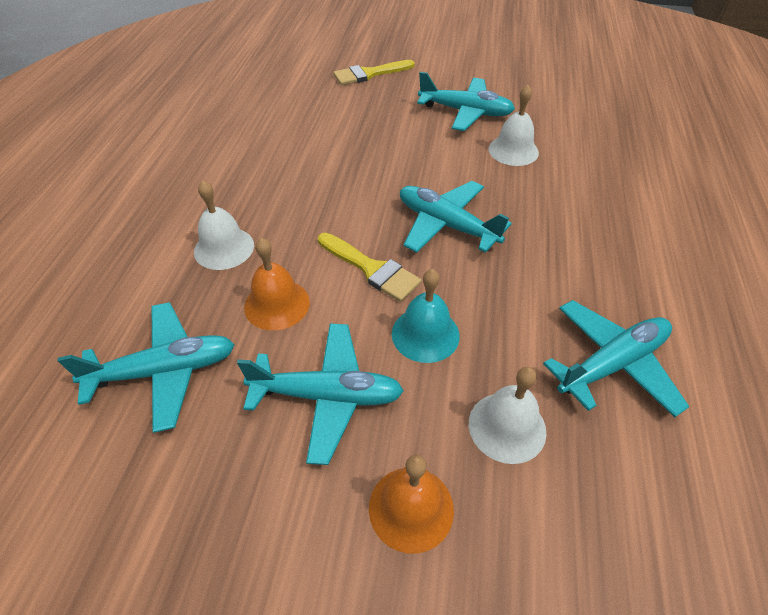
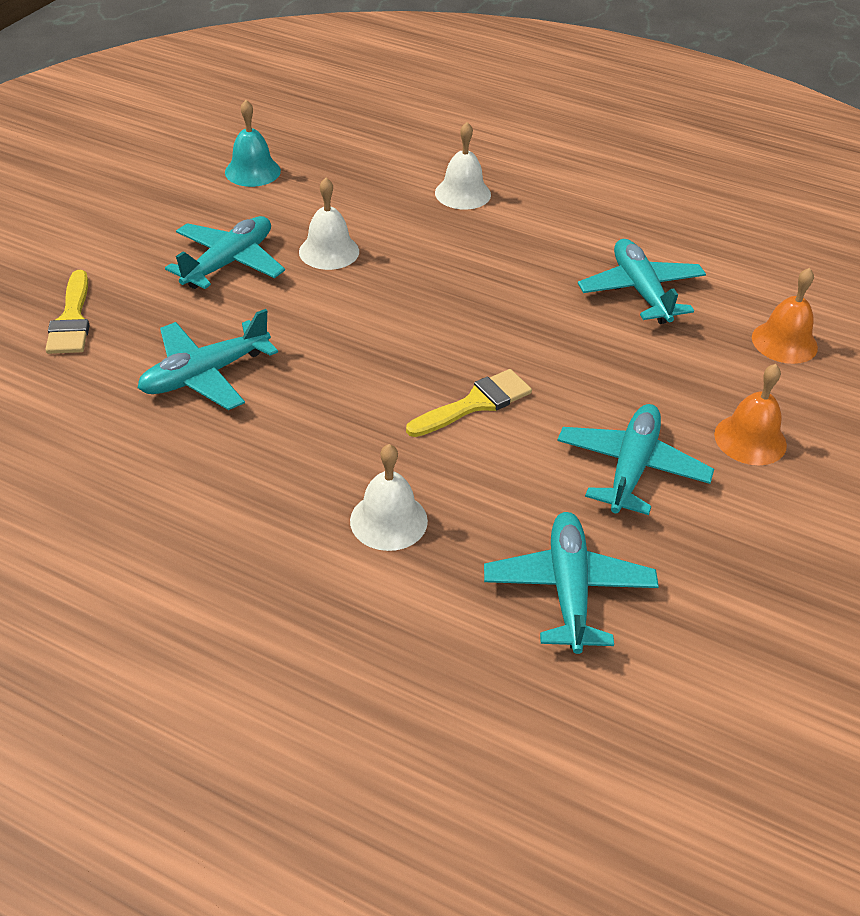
camera: 75 degrees left, 5 degrees down
orange bell [244,238,310,330] -> orange bell moved to [752,268,818,364]
turquoise bell [392,269,460,363] -> turquoise bell moved to [225,100,281,187]
turquoise plane [400,181,512,253] -> turquoise plane moved to [138,309,278,410]
white bell [469,367,547,464] -> white bell moved to [435,122,491,210]

